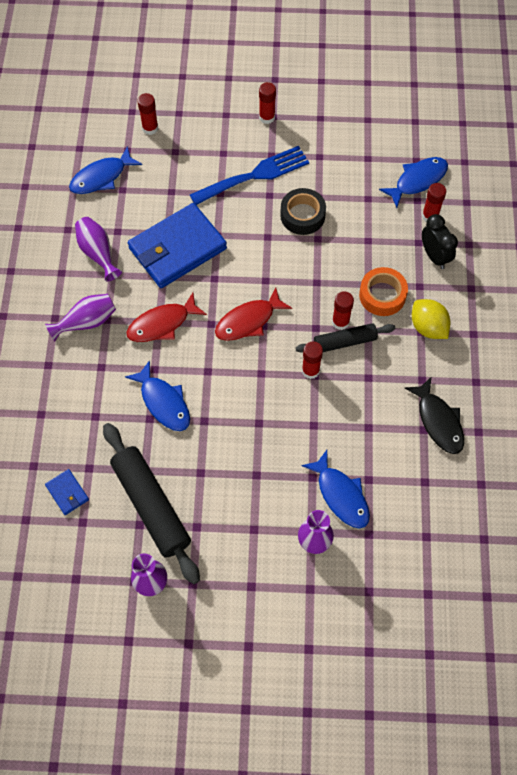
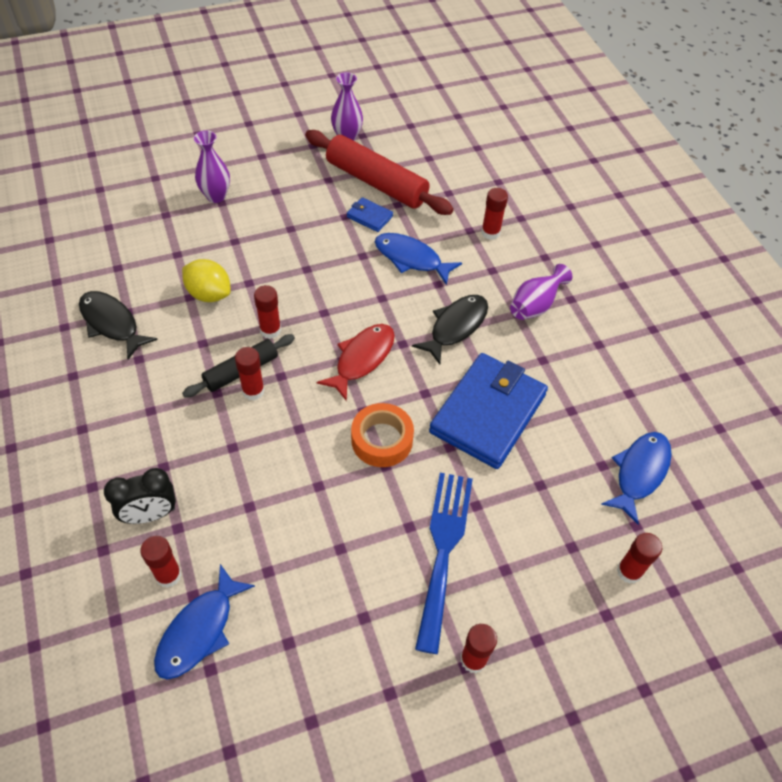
camera: 155 degrees right, 10 degrees down
blue wallet [45,469,89,515] -> blue wallet moved to [347,197,393,232]
purple vase [75,217,122,281] -> none
black rolling pin [103,423,200,584] -> red rolling pin [305,130,454,215]
red fish [126,293,207,342] -> black fish [412,295,488,364]
blue fork [190,146,309,205] -> blue fork turned 150 degrees clockwise [415,473,473,654]
black tape [280,188,326,235] -> none
blue fish [301,450,370,529] -> none
orange tape [359,267,408,316] -> orange tape moved to [351,403,414,467]
yellow lemon [412,299,450,339] -> yellow lemon moved to [182,259,231,302]
black clock [422,214,458,269] -> black clock turned 60 degrees counterclockwise [104,468,176,524]
none -> red glue stick [481,188,508,240]

